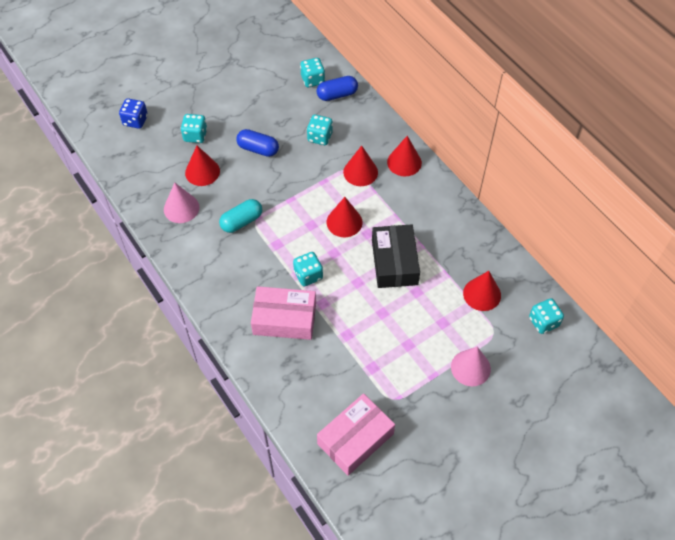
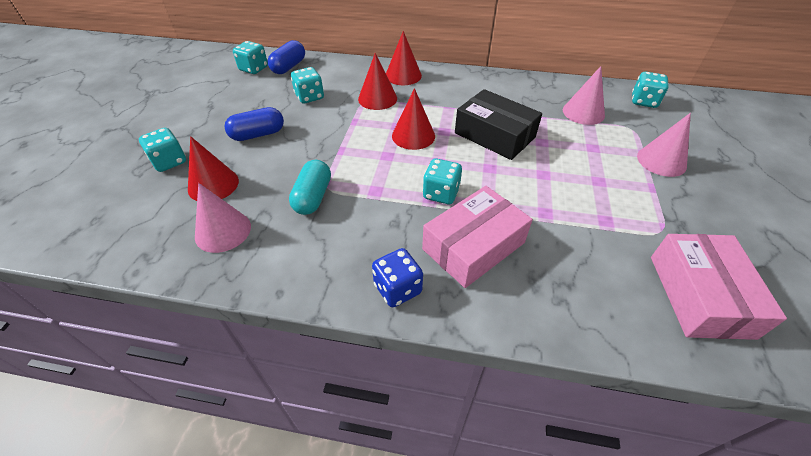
camera: 45 degrees left, 10 degrees down
blue dice [119,98,148,129] -> blue dice moved to [372,248,423,307]
red cone [463,271,501,311] -> pink cone [563,66,605,125]

